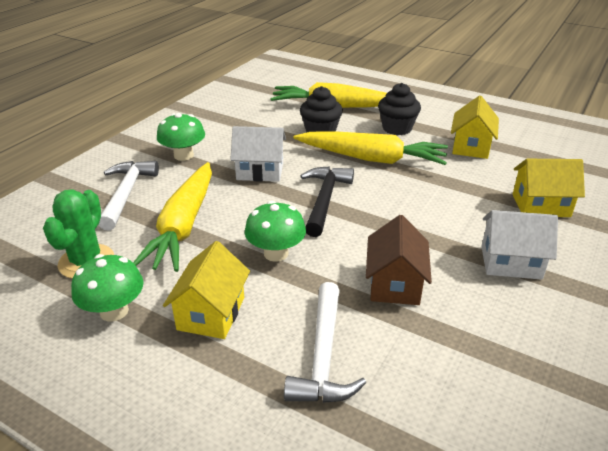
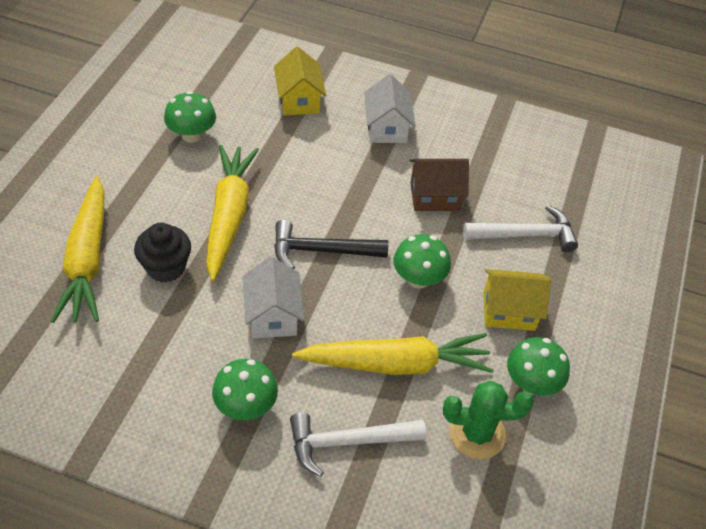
camera: 105 degrees left, 15 degrees up
black cupcake [378,83,421,135] -> none
yellow house [451,95,499,159] -> green mushroom [164,91,216,143]

